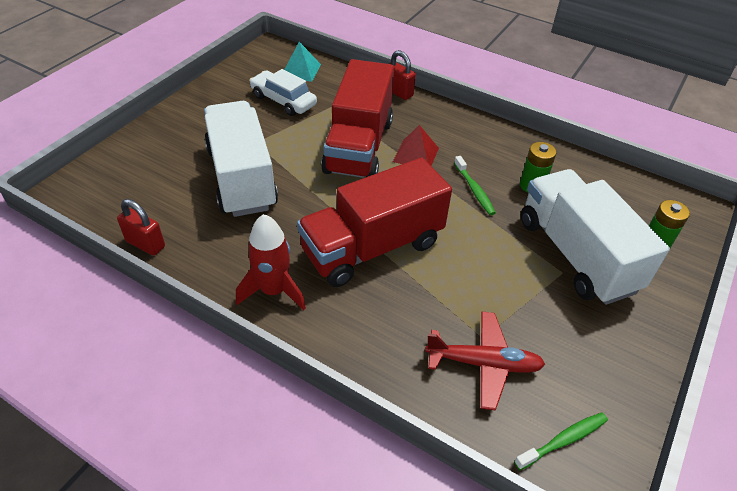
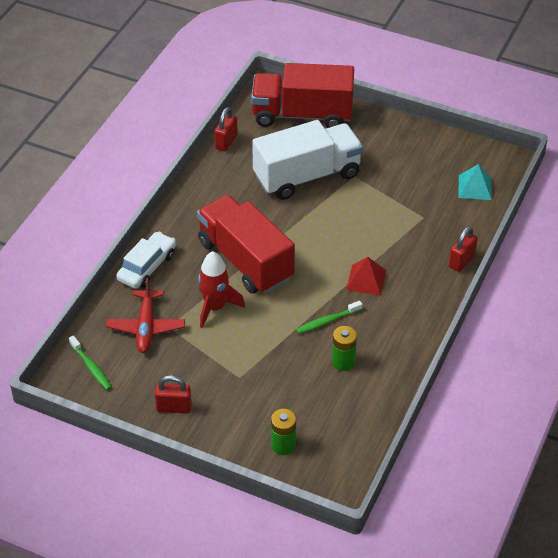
camera: 85 degrees right, 0 degrees up
red rocket [236,214,306,310] -> red rocket moved to [198,251,245,328]
white car [249,69,317,116] -> white car moved to [116,232,176,289]
red truck [321,59,394,178] -> red truck moved to [251,63,354,128]
white truck [521,169,670,305] -> none
none -> red padlock [155,375,192,414]

